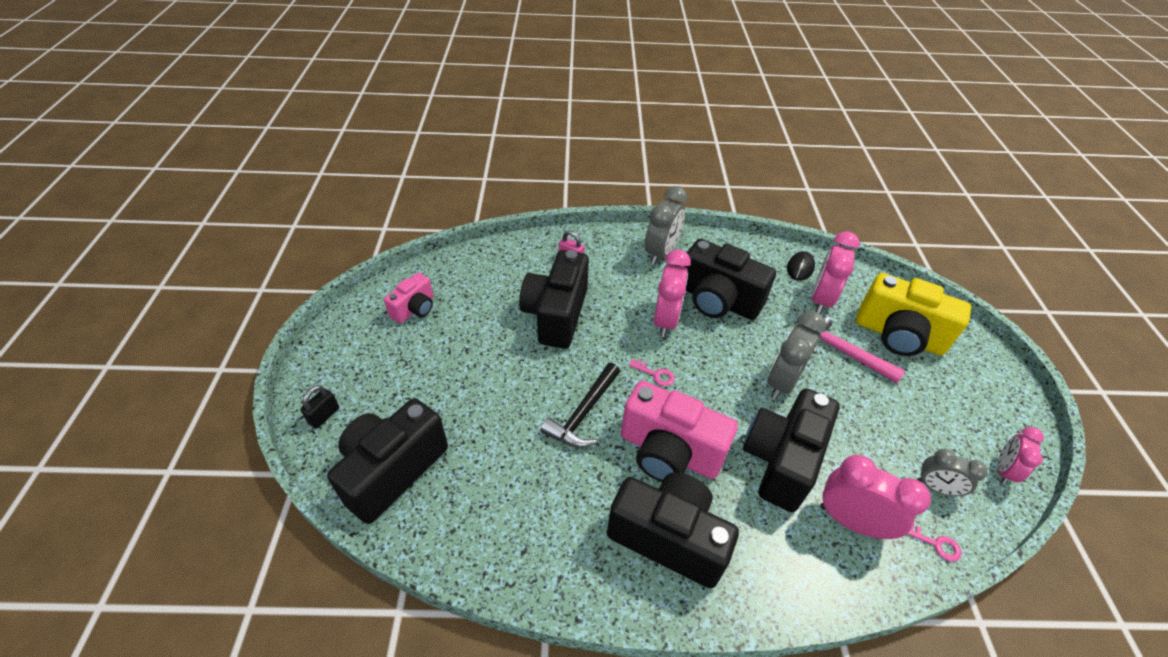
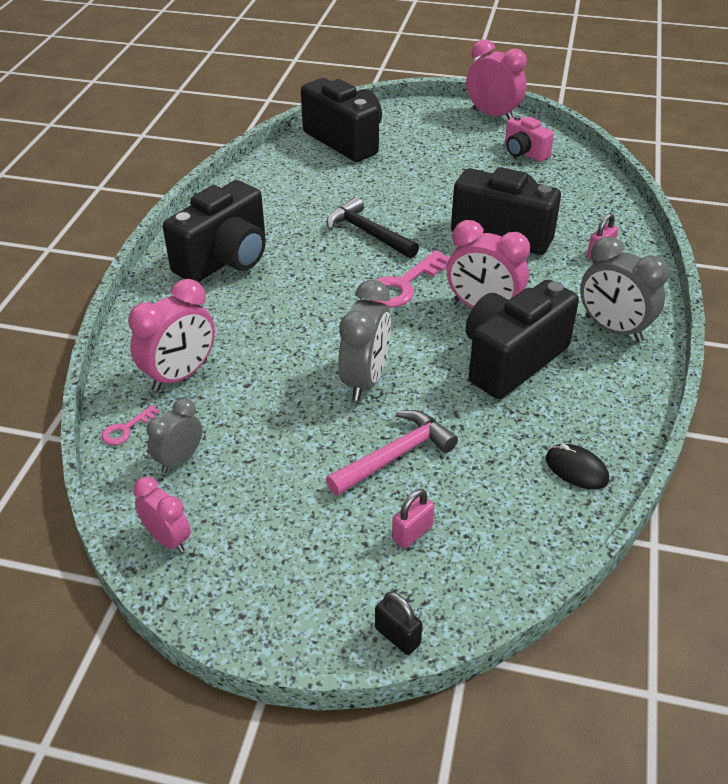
camera: 105 degrees right, 5 degrees down
black padlock [300,385,339,428] -> black padlock moved to [375,592,422,655]
pink camera [621,381,738,482] -> none
pink key [629,359,675,386] -> pink key [371,250,449,308], size x1.97
black camera [743,388,840,512] -> none
grey clock [767,311,826,399] -> grey clock turned 60 degrees clockwise [338,280,391,401]
pink clock [811,231,860,314] -> pink clock moved to [466,39,527,119]
yellow camera [856,273,971,356] -> pink padlock [392,489,434,548]

